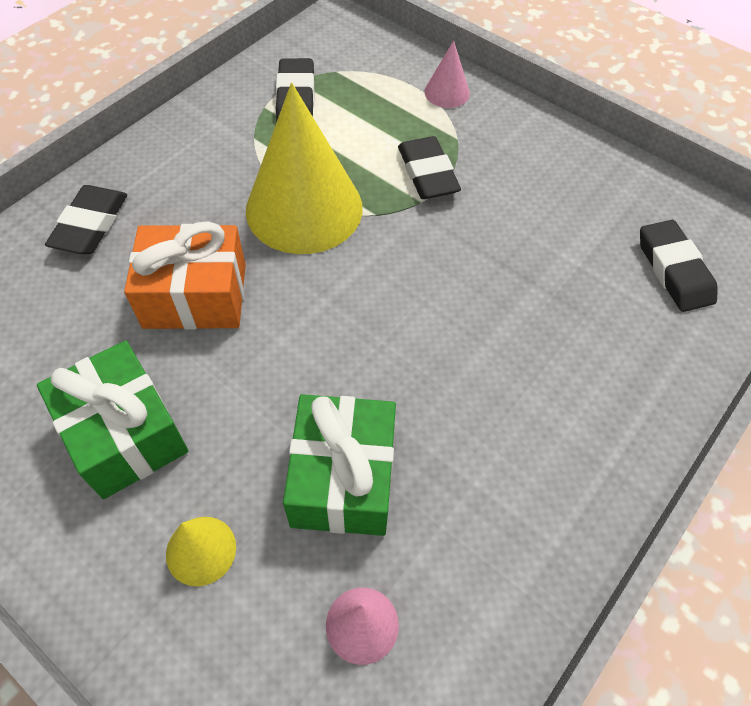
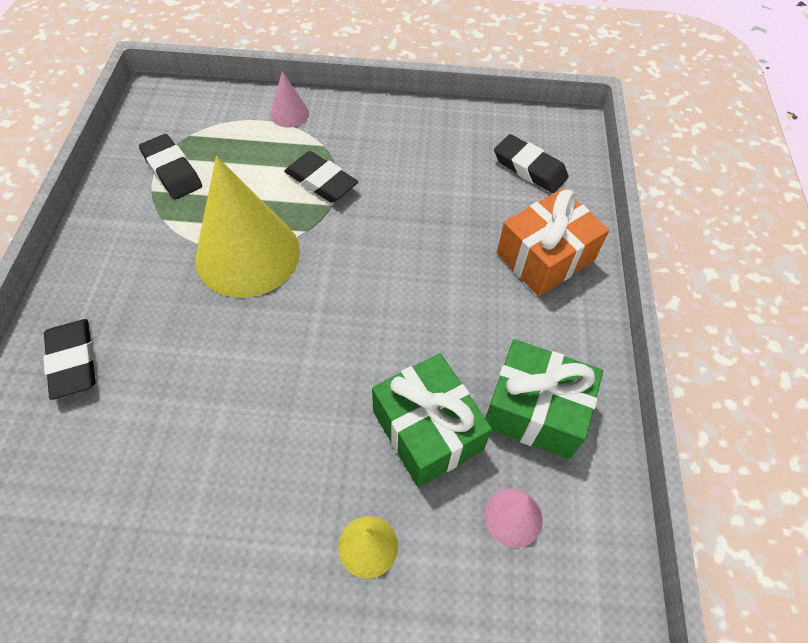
camera: 35 degrees left, 0 degrees up
green gift [37,340,188,499] -> green gift moved to [485,339,603,459]
orange gift [124,221,246,329] -> orange gift moved to [497,189,609,296]

